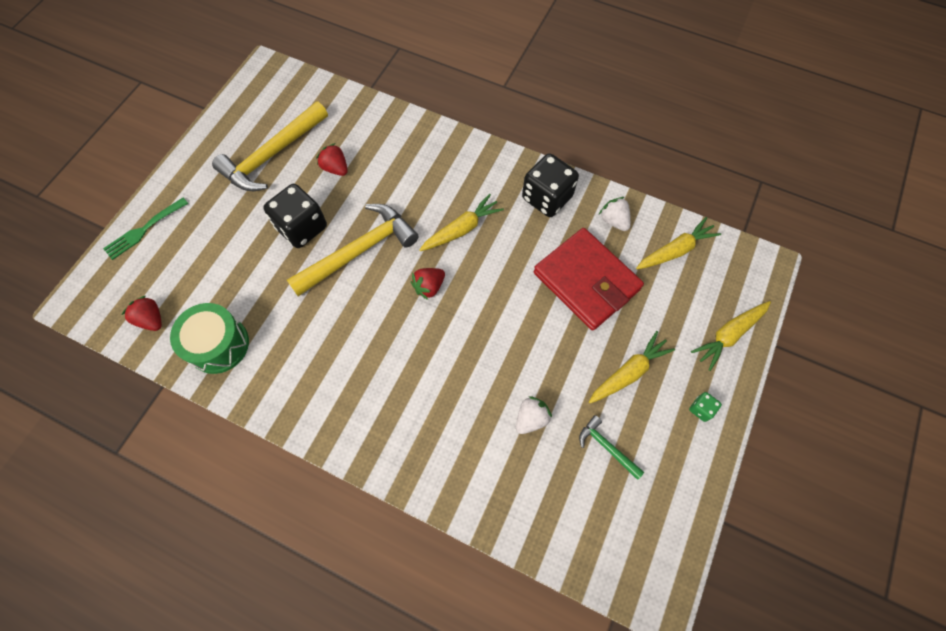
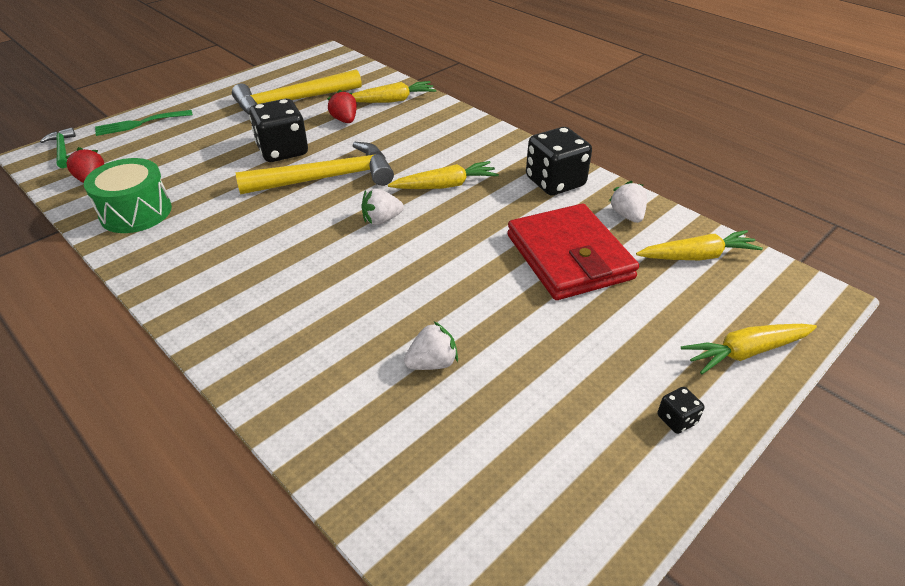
camera: 20 degrees right, 25 degrees down
red strawberry [411,268,445,300] -> white strawberry [361,188,404,225]
green hammer [579,415,644,480] -> green hammer moved to [40,127,76,168]
yellow carrot [589,331,675,403] -> yellow carrot moved to [352,81,436,103]
green dice [689,392,722,422] -> black dice [658,387,705,434]

